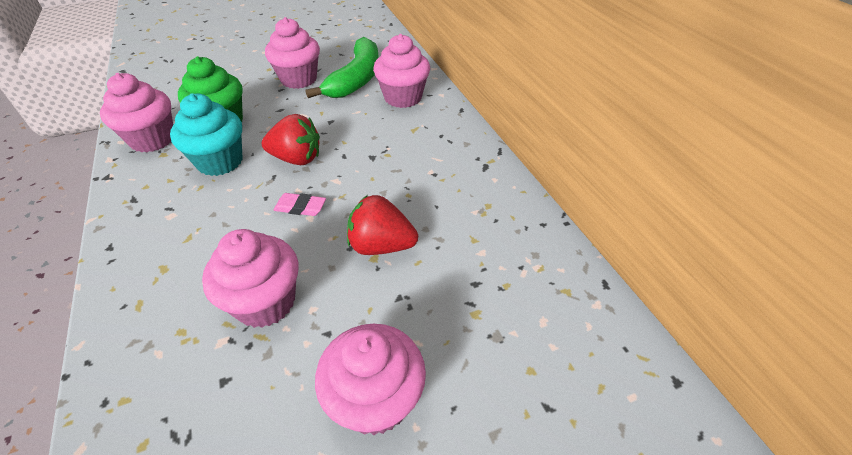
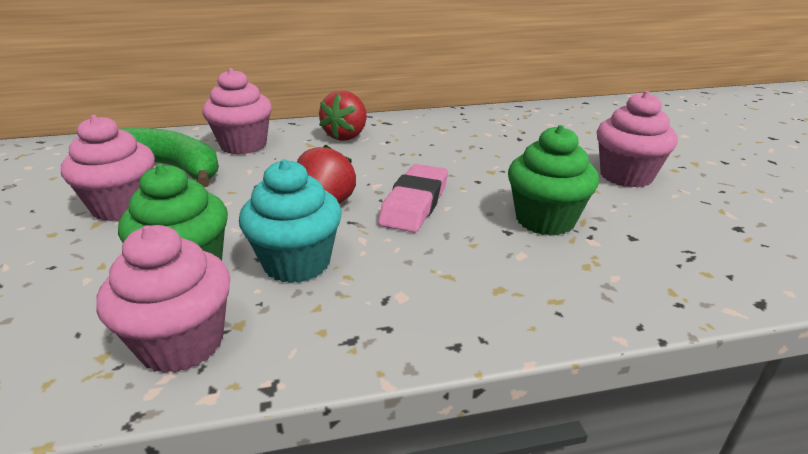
camera: 80 degrees left, 15 degrees down
pink cupcake [202,229,298,328] -> green cupcake [508,125,599,236]
pink eraser [274,193,326,216] -> pink eraser [378,164,448,232], size x1.80
red strawberry [347,195,418,255] -> red strawberry moved to [319,90,367,141]

